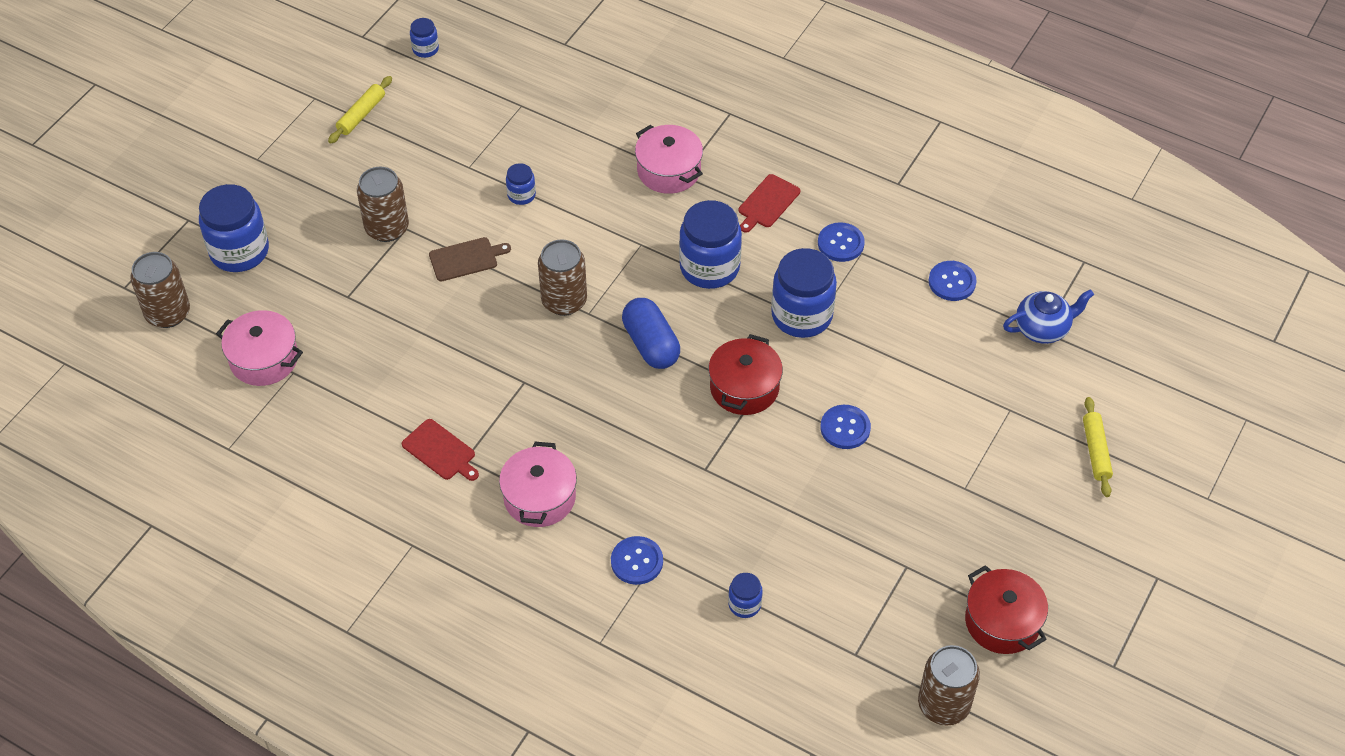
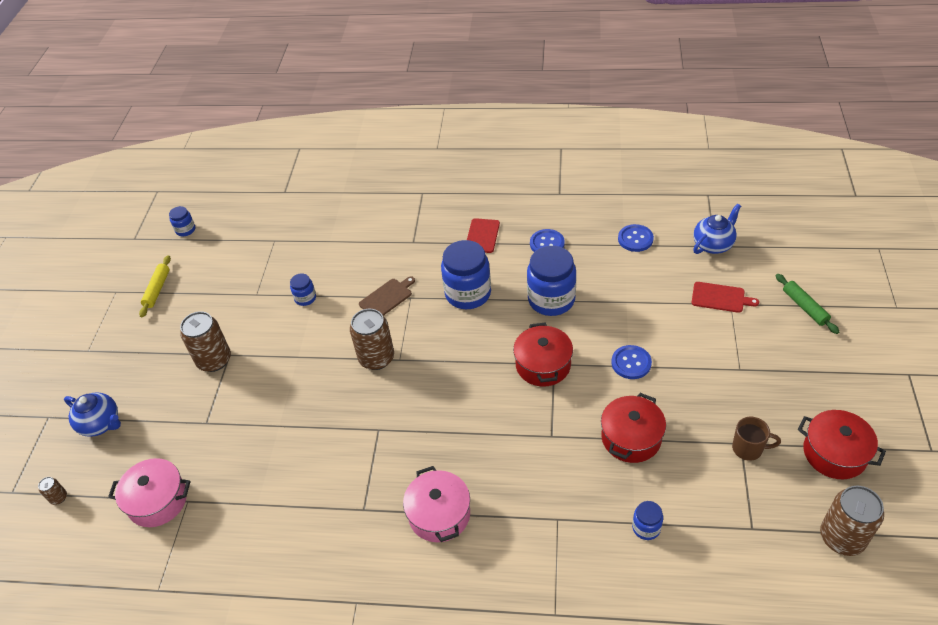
camera: 20 degrees left, 5 degrees down
brown can [130,252,190,328] -> brown can [38,477,67,505], size x0.45
blue jar [199,184,269,272] -> blue teapot [64,392,121,437]
red cutting board [402,419,479,481] -> red cutting board moved to [691,282,759,313]
brown cutting board [429,237,511,281] -> brown cutting board moved to [359,276,415,316]
blue button [611,536,663,585] -> none
blue capsule [622,298,680,369] -> none
pink pot [635,125,703,194] -> none
yellow rolling pin [1083,397,1113,497] -> green rolling pin [776,274,839,334]
none -> red pot [601,393,666,463]
none -> brown mug [732,417,781,461]

